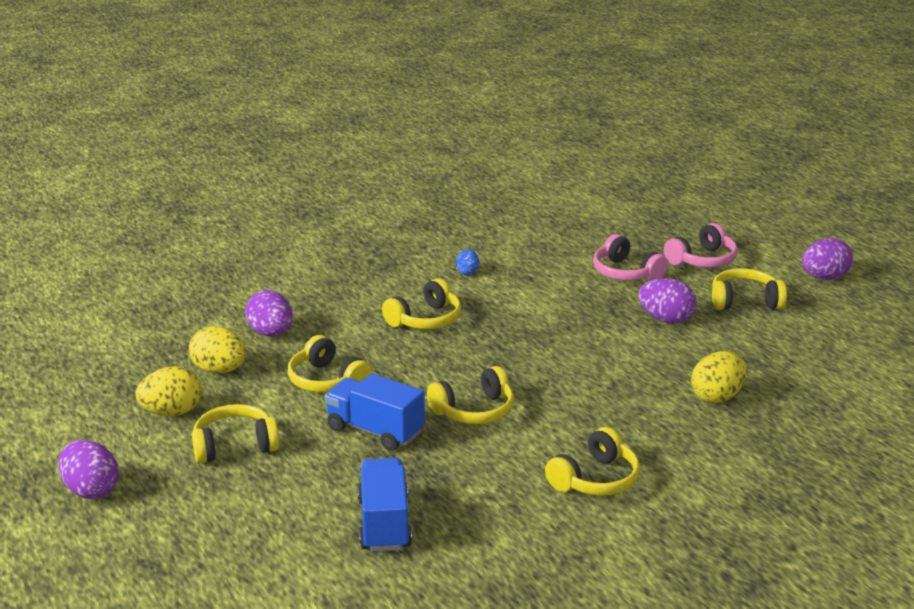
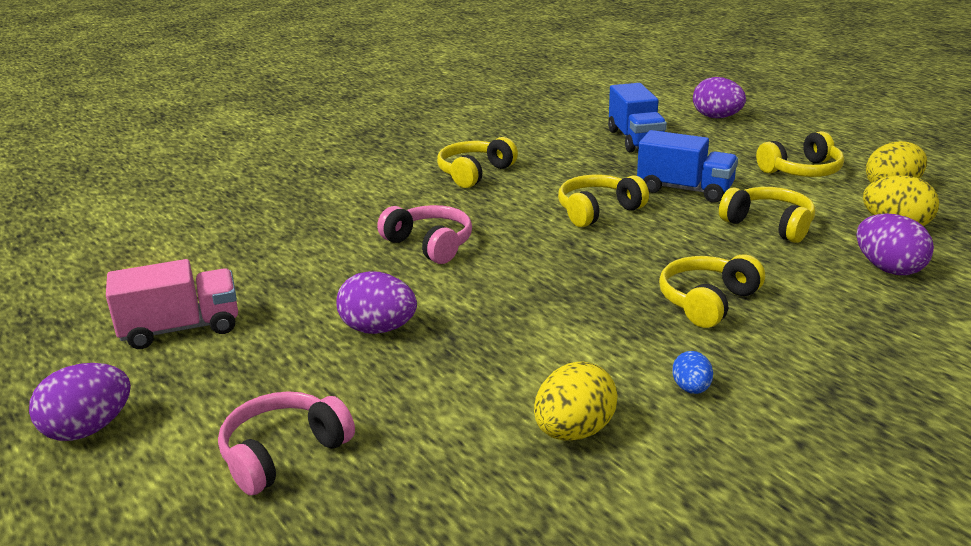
camera: 175 degrees right, 0 degrees up
purple egg [58,440,119,499] -> purple egg moved to [693,77,746,118]
pink headphones [593,234,668,281] -> pink headphones moved to [377,205,472,264]
yellow egg [691,351,747,403] -> yellow egg moved to [534,362,618,441]
yellow headphones [712,268,787,310] -> none
none -> pink truck [106,259,238,349]

